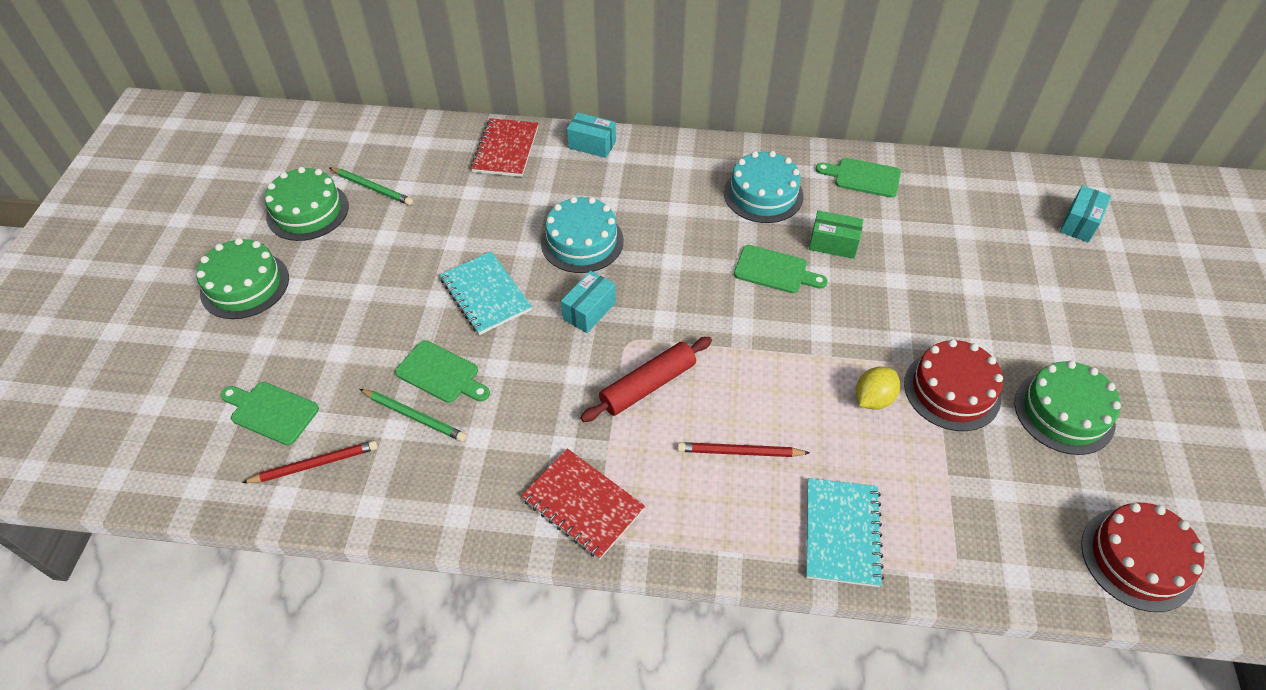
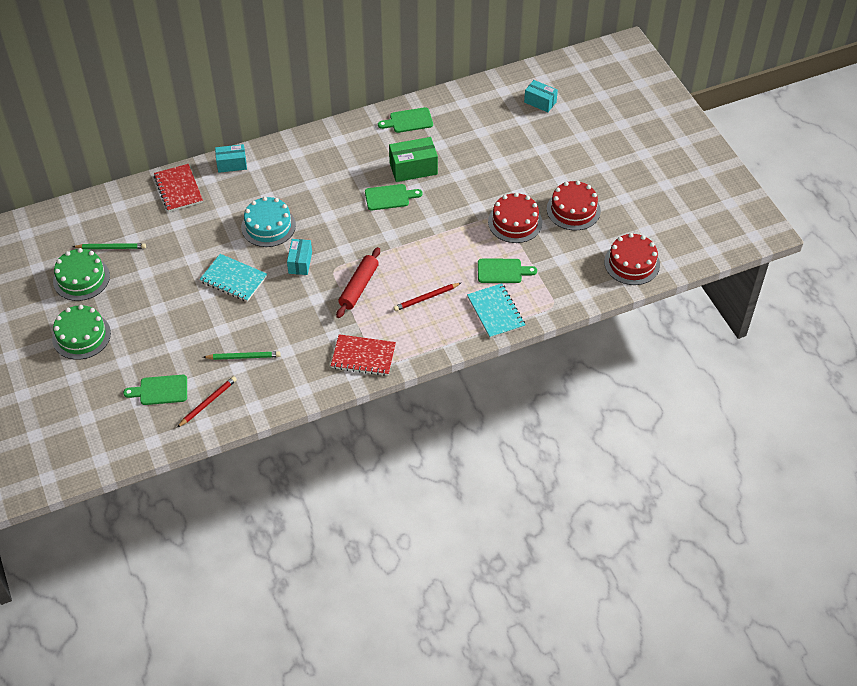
camera: 30 degrees left, 0 degrees up
green cutting board [395,340,490,403] -> green cutting board moved to [478,259,537,283]
turquoise cake [724,151,804,223] -> none
green box [809,210,863,259] -> green box [389,137,438,182], size x1.50
yellow lemon [856,367,900,410] -> none
green cake [1014,360,1121,455] -> red cake [547,181,601,230]
turquoise box [1060,185,1111,243] -> turquoise box turned 60 degrees counterclockwise [524,80,558,112]

